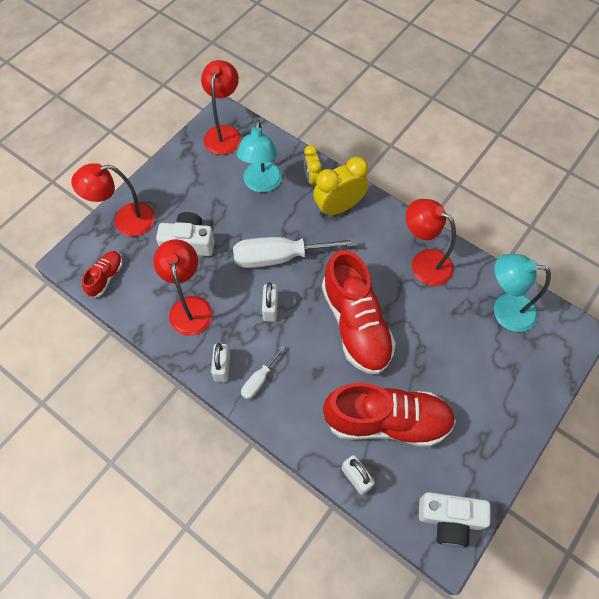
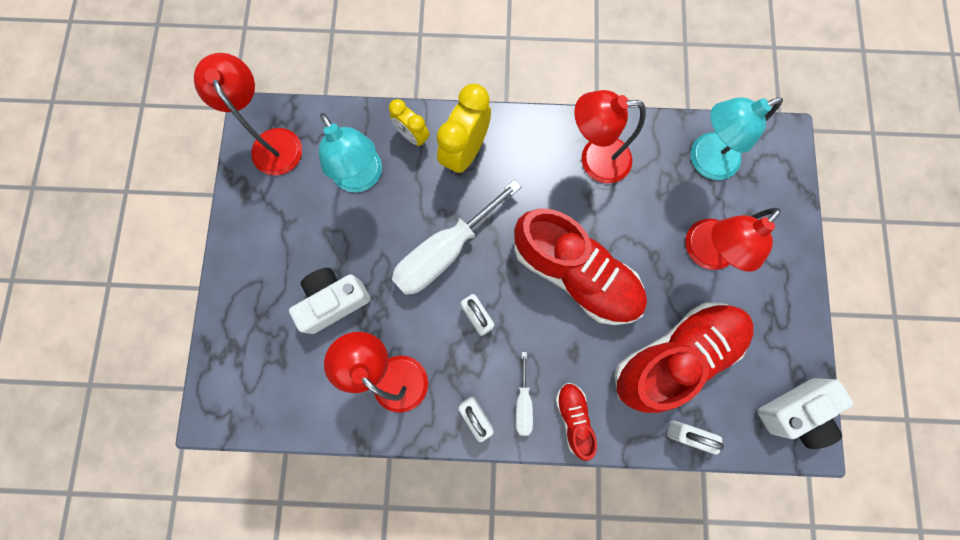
camera: 35 degrees left, 15 degrees up
red lamp [71,163,155,236] -> red lamp moved to [685,208,781,272]
red shoe [82,251,123,297] -> red shoe moved to [556,383,597,461]

